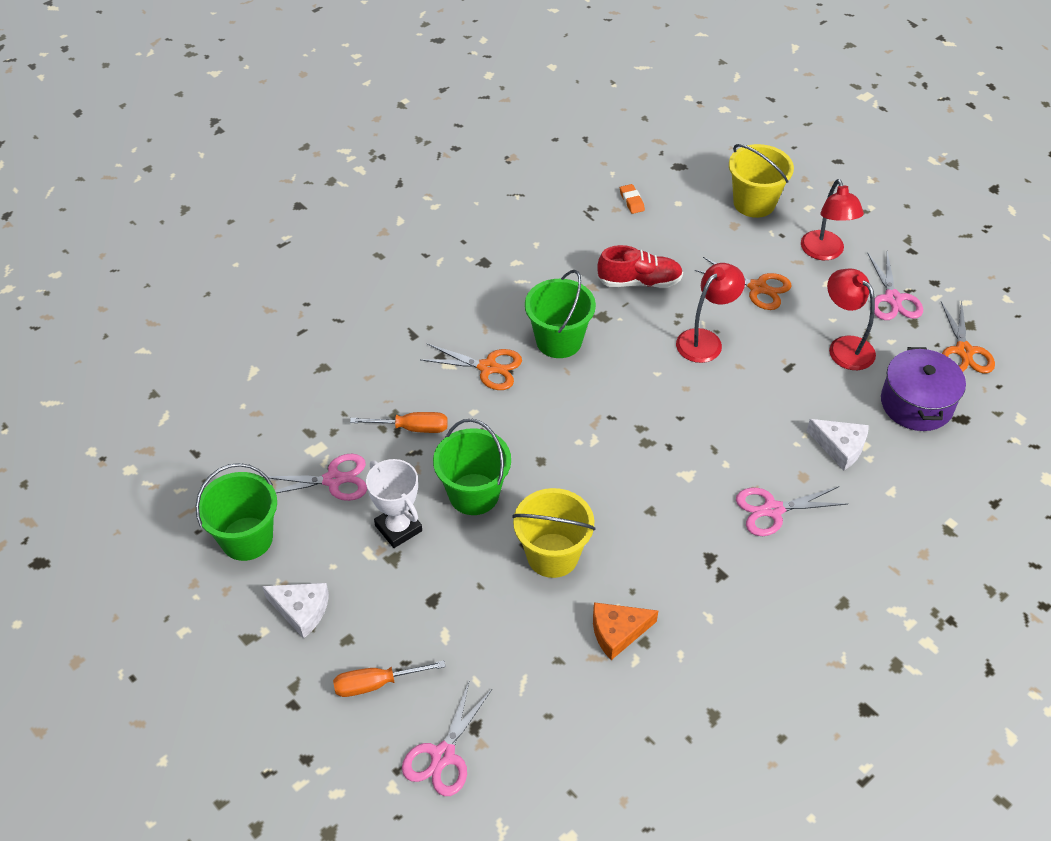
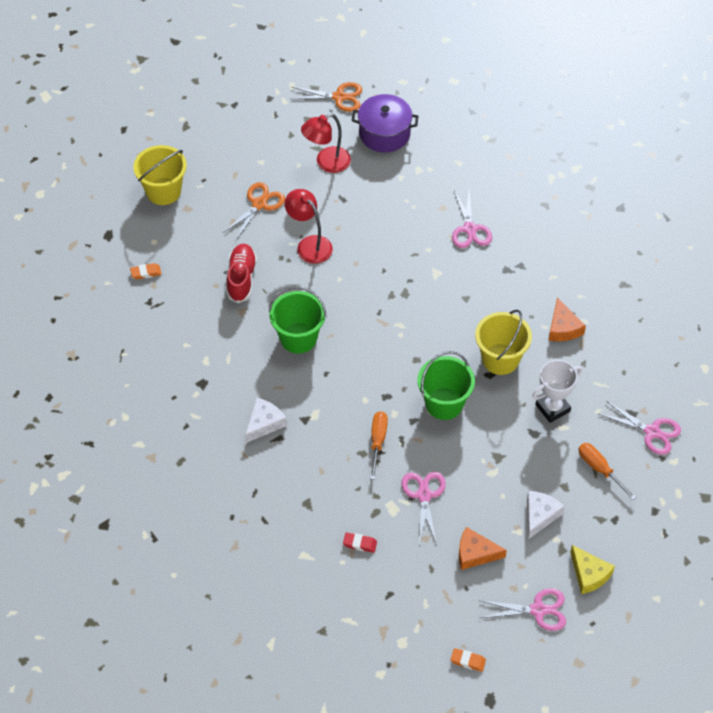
camera: 85 degrees left, 5 degrees up
green bucket [196,463,277,561] -> orange cheese [459,527,507,570]
orange screwdriver [333,661,446,697] -> orange screwdriver turned 150 degrees clockwise [579,443,636,500]
white trophy [366,459,422,548] -> white trophy moved to [532,360,582,423]
orange scissors [420,344,522,390] -> none
red lamp [801,179,864,260] -> none
white cheese [807,419,869,470] -> white cheese moved to [245,398,287,443]
pink scissors [867,252,923,320] -> pink scissors moved to [481,588,566,631]
none -> red eraser [343,532,377,553]
none -> orange eraser [450,648,486,672]
none -> yellow cheese [570,545,615,594]

